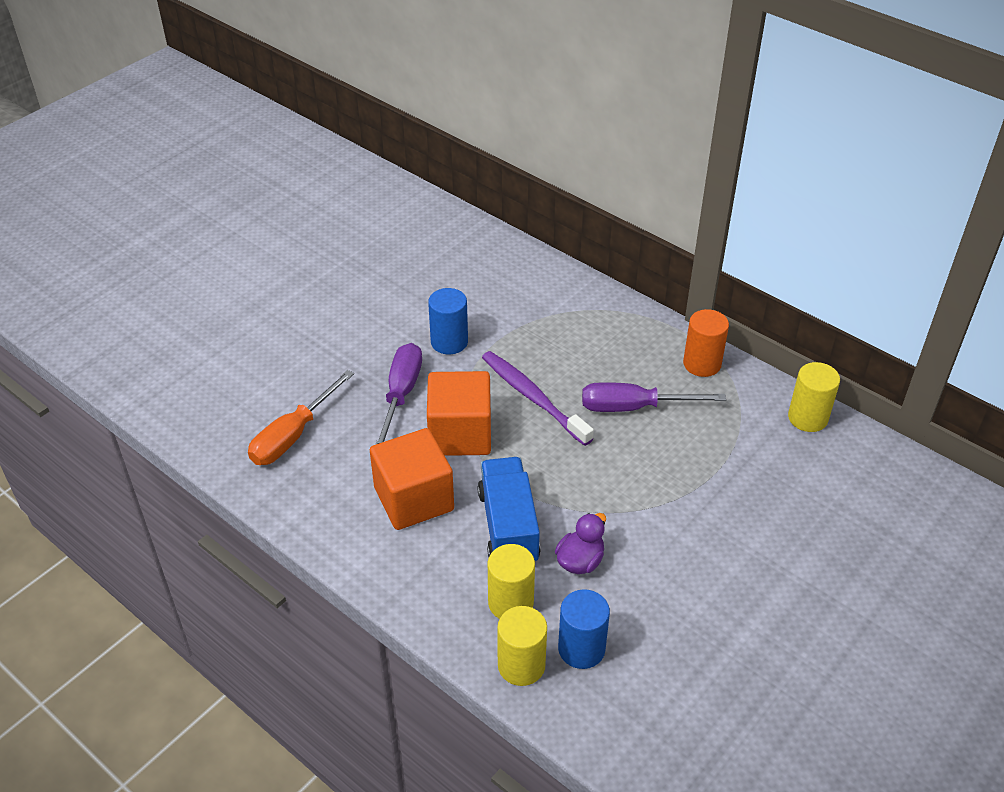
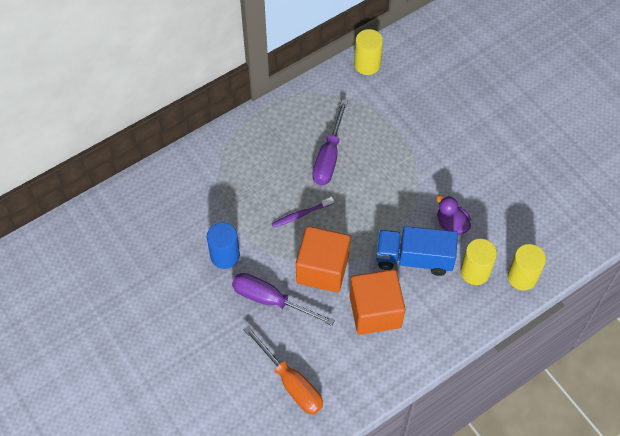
camera: 75 degrees left, 15 degrees up
purple toothbrush [482,351,594,446] -> purple toothbrush [272,197,334,228], size x0.58
blue cylinder [558,589,610,669] -> none
orange cylinder [683,309,729,377] -> none

